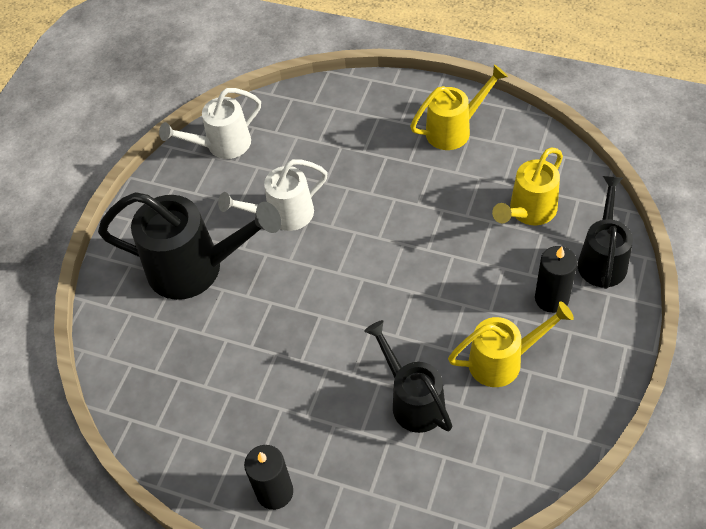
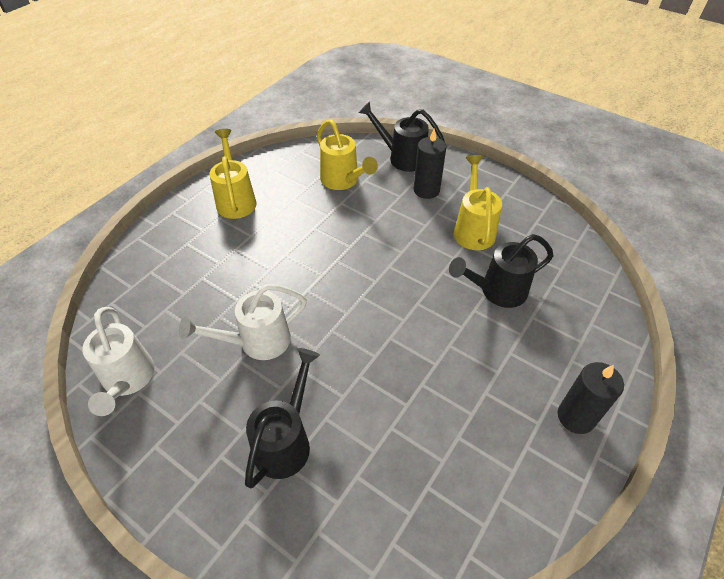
camera: 80 degrees left, 5 degrees down
black watering can [98,192,281,300] -> black watering can [245,348,320,488], size x0.64
white watering can [218,159,328,231] -> white watering can turned 75 degrees clockwise [179,284,307,360]

